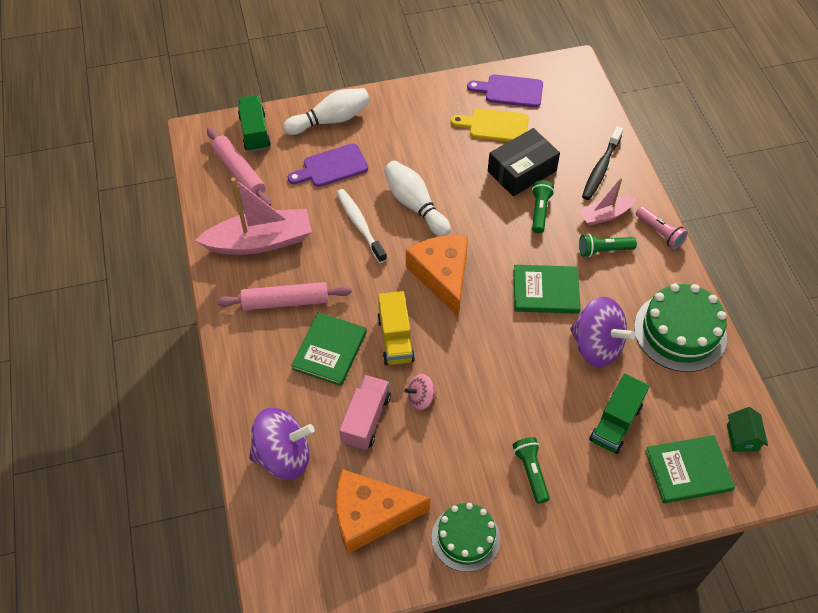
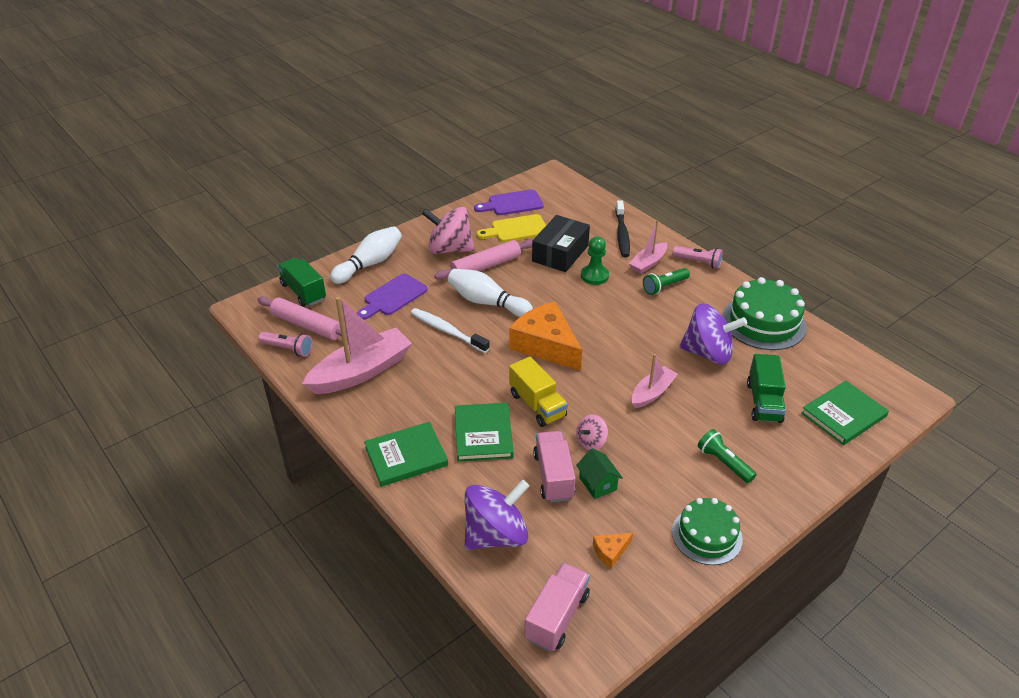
camera: 25 degrees left, 15 degrees down
pink rolling pin [217,282,352,310] -> pink rolling pin moved to [434,239,533,280]
orange cheese [336,469,431,554] -> orange cheese [593,533,633,568], size x0.42
green book [513,265,581,314] -> green book moved to [364,422,448,487]
green flashlight [531,180,554,233] -> green pawn [581,236,609,285]
green house [727,407,768,452] -> green house moved to [576,448,623,499]
none -> pink flashlight [258,331,313,357]
none -> pink spinning top [422,207,475,254]
none -> pink truck [525,562,590,651]
none -> pink boat [632,354,678,408]

